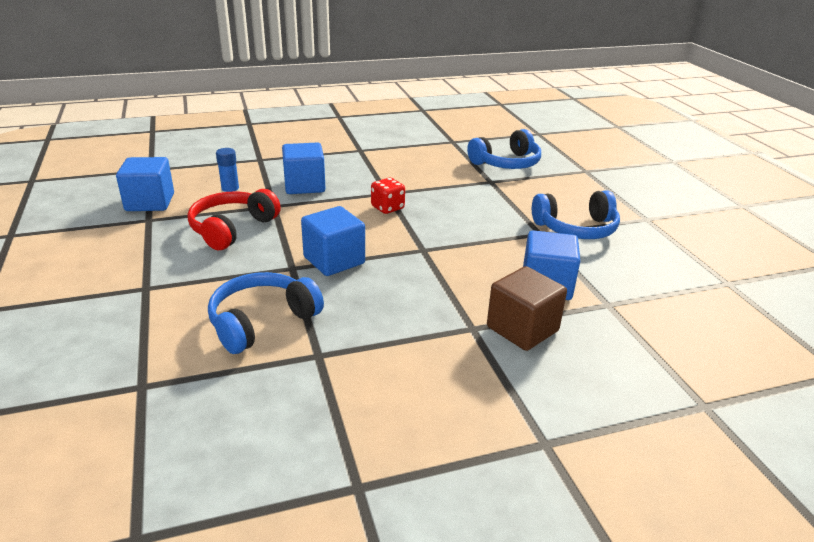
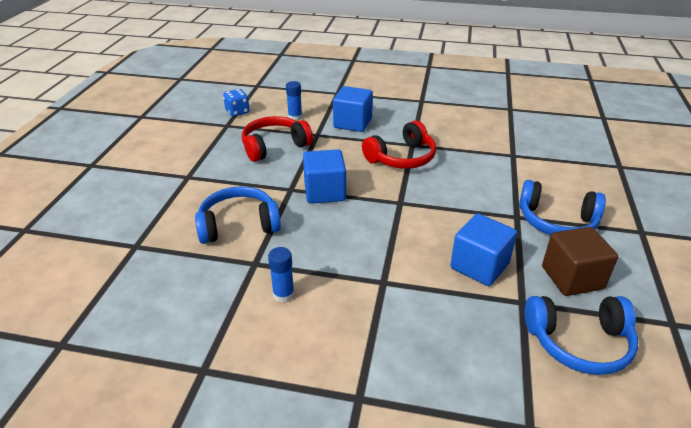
camera: 30 degrees right, 5 degrees up
blue cube [116,157,174,211] -> blue dice [223,89,249,117]
red dice [371,178,405,214] -> red headphones [362,121,436,169]
blue headphones [467,129,541,169] -> blue headphones moved to [525,296,638,375]
brown cube [487,266,567,351] -> brown cube moved to [542,227,618,296]
none -> blue glue stick [268,247,295,303]

